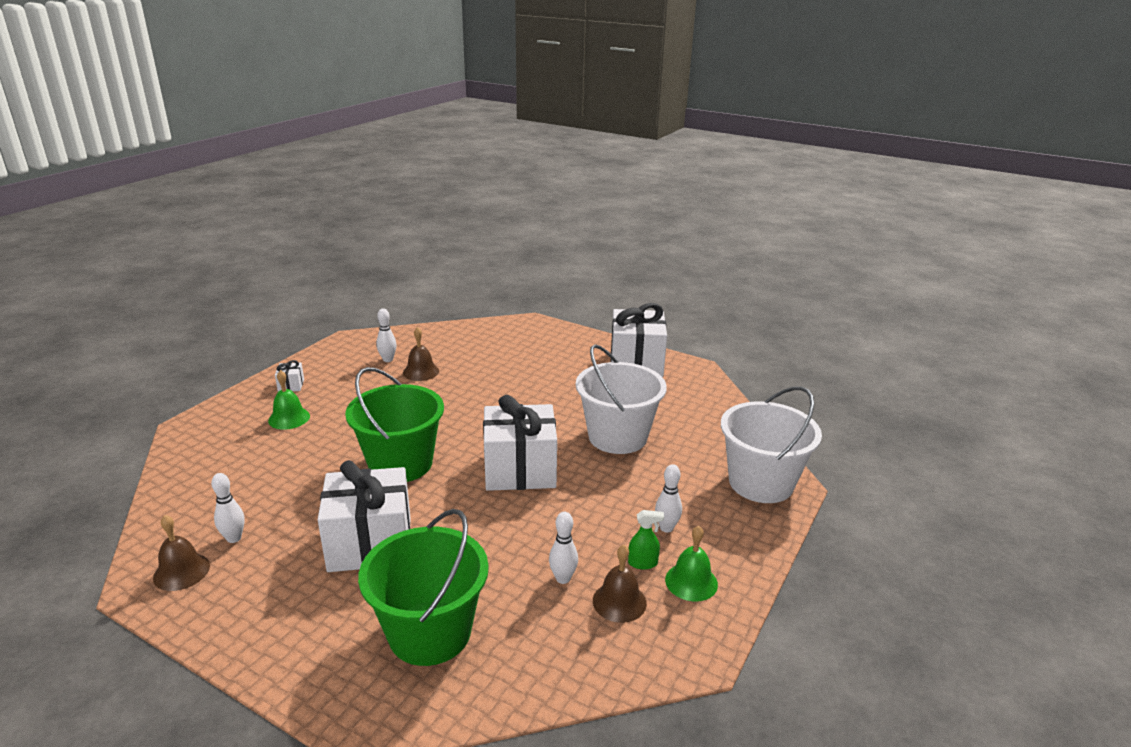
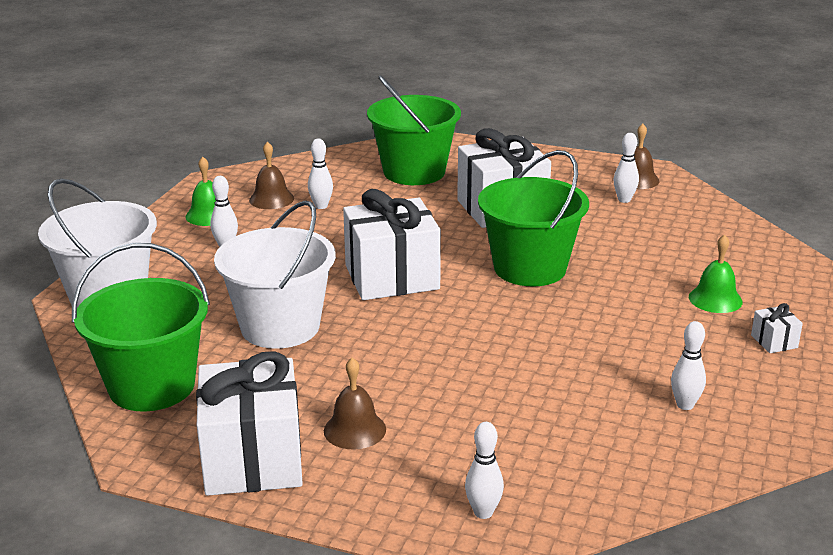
camera: 170 degrees right, 0 degrees up
brown bell [403,327,439,381] -> brown bell moved to [324,358,386,449]
green spray bottle [628,510,664,570] -> none
none -> green bucket [72,243,210,411]
none -> white bowling pin [465,422,504,519]

